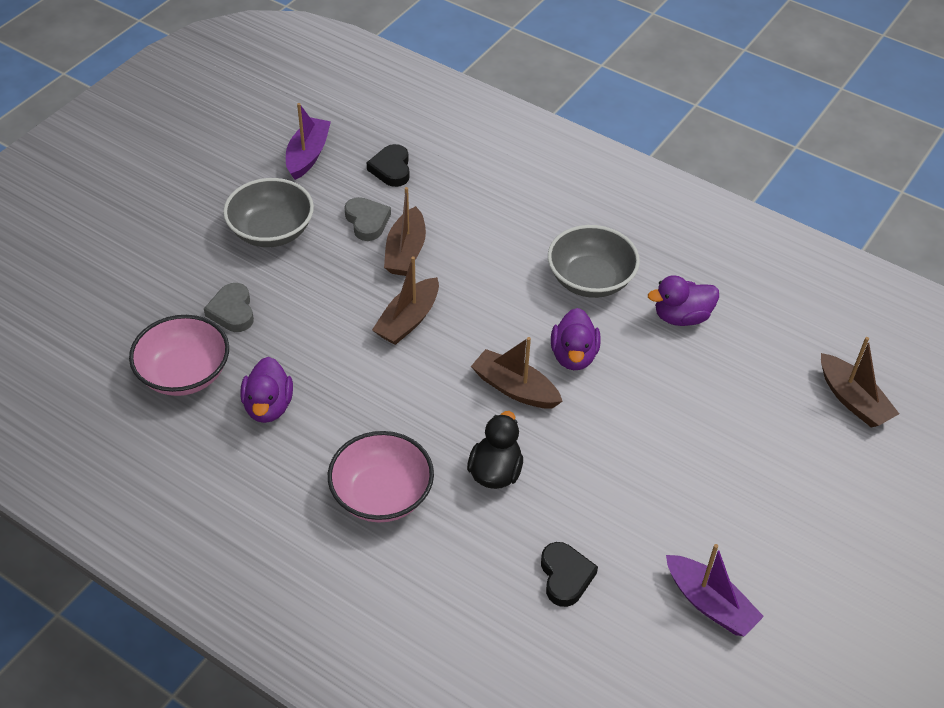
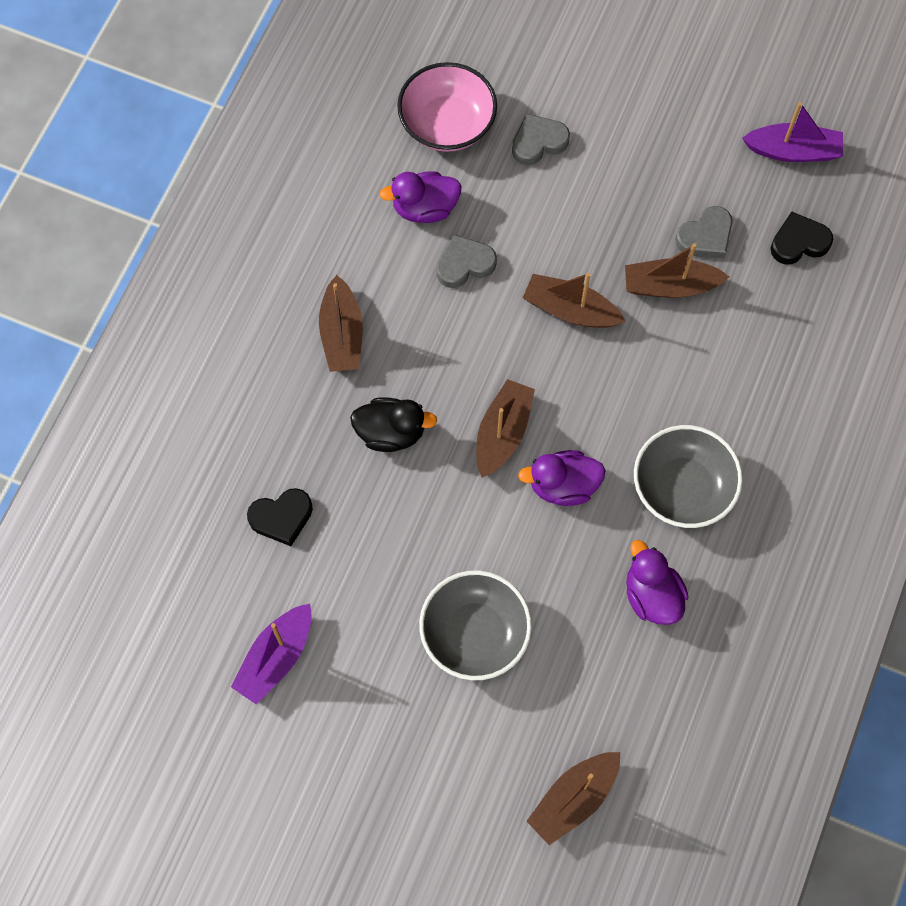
camera: 80 degrees right, 20 degrees up
grey bowl [223,178,314,247] -> grey bowl moved to [419,571,532,680]
pink bowl [328,431,434,523] -> brown boat [319,275,363,372]
none -> grey heart [436,234,497,288]

